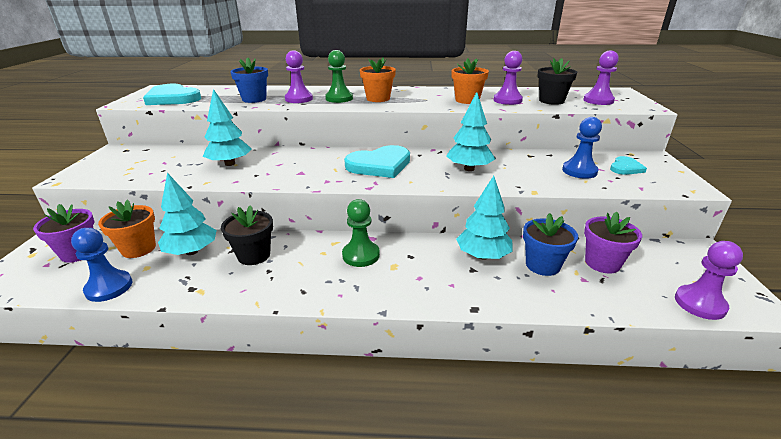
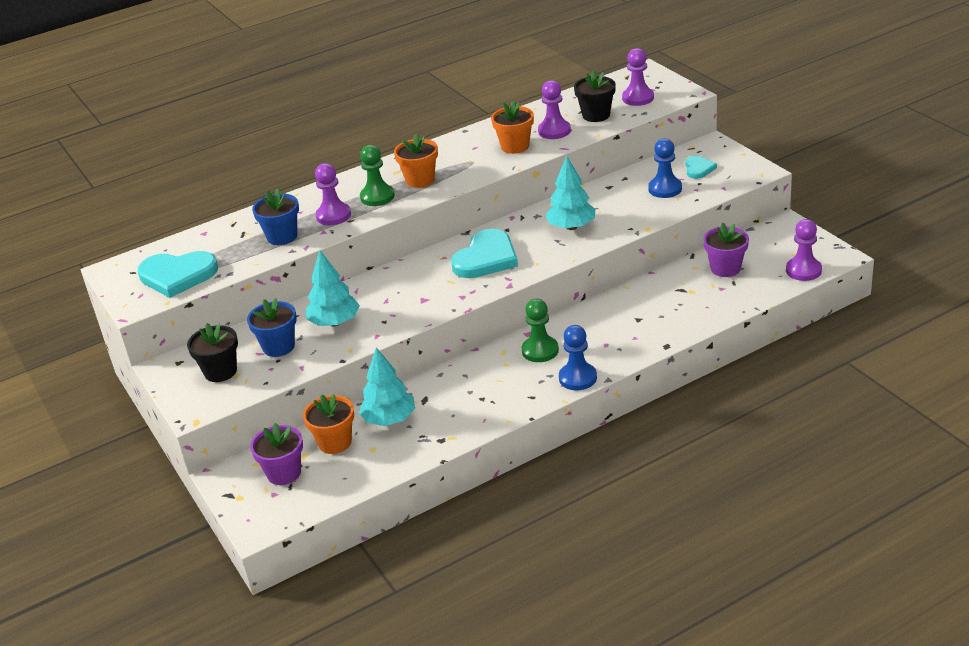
camera: 30 degrees left, 5 degrees up
blue pawn [71,228,132,302] -> blue pawn moved to [559,325,597,390]
black flower pot [221,205,273,265] -> black flower pot moved to [187,323,238,382]
turquoise tree [456,176,513,260] -> none
blue flower pot [523,213,578,276] -> blue flower pot moved to [247,298,297,357]

